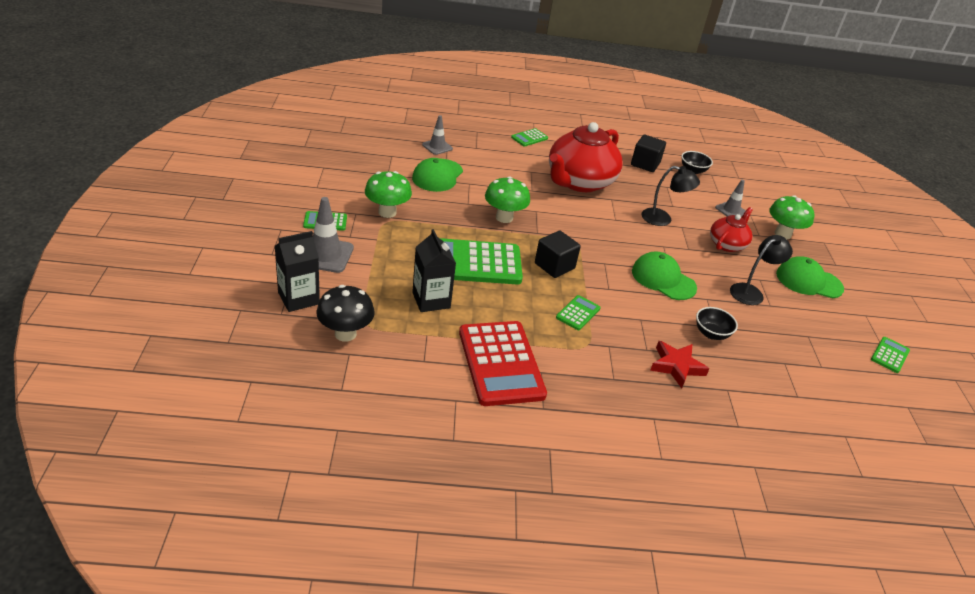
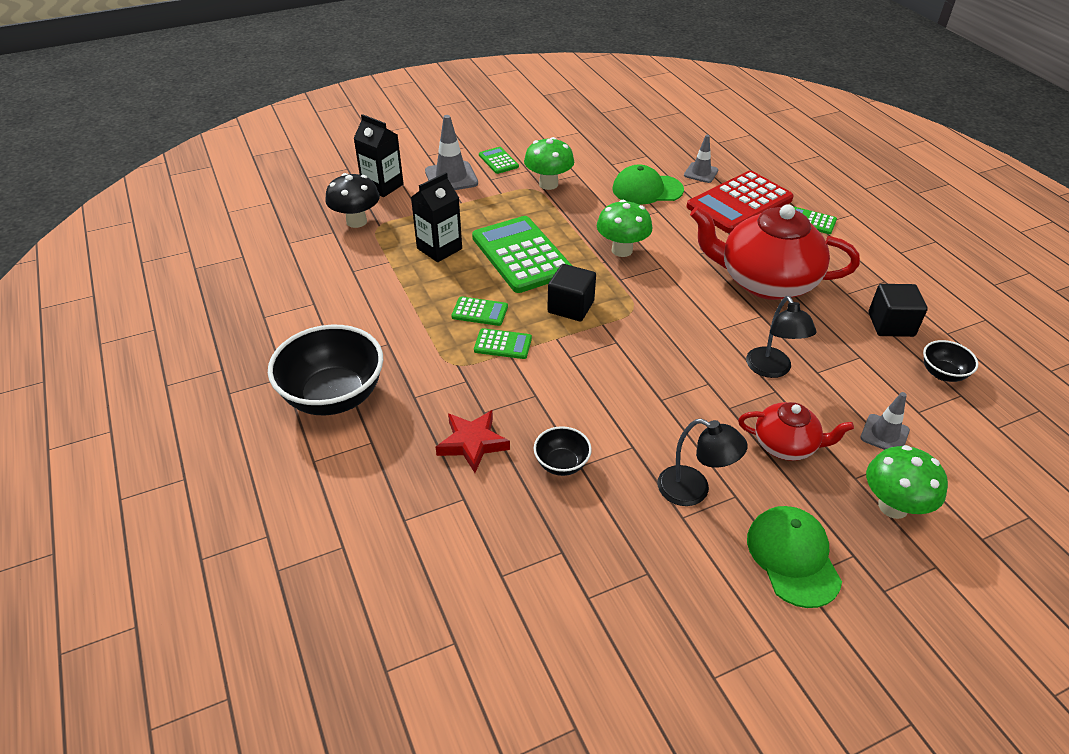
camera: 70 degrees right, 5 degrees up
red calculator [459,321,547,406] -> red calculator moved to [686,171,794,233]
green cap [632,252,697,300] -> none
green calculator [871,337,910,373] -> green calculator moved to [451,296,508,326]
none -> black bowl [268,324,383,415]

